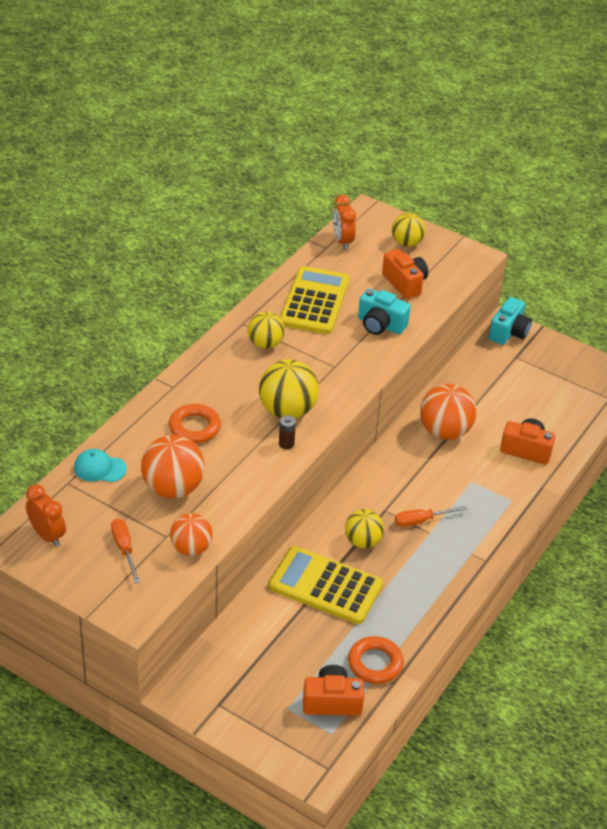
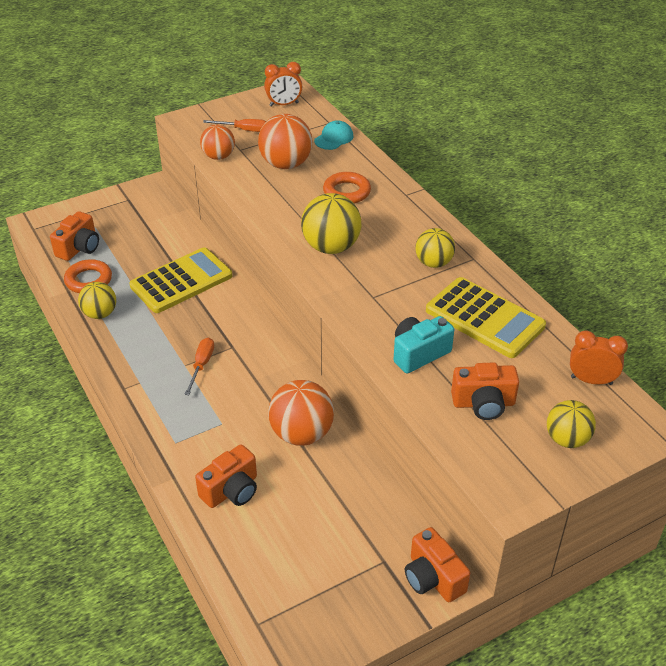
camera: 120 degrees right, 0 degrees up
brown battery [279,415,296,449] -> none
yellow ball [345,509,384,548] -> yellow ball moved to [78,282,116,319]
turquoise camera [489,297,532,345] -> orange camera [405,527,470,602]

